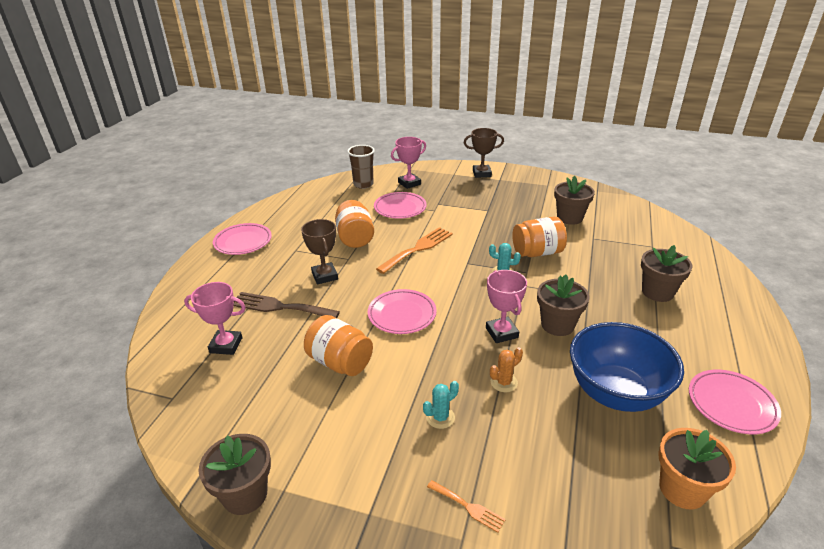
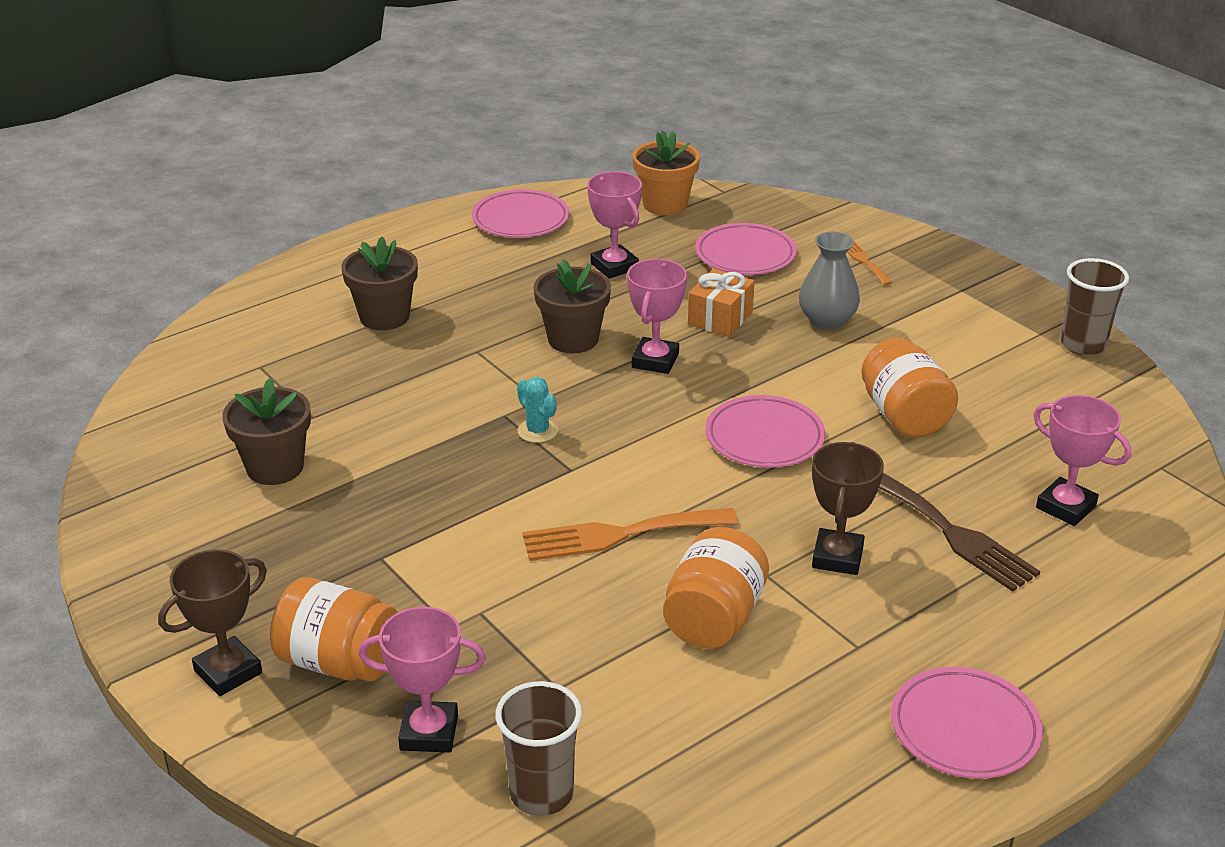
camera: 145 degrees left, 0 degrees up
brown flower pot [198,434,271,515] -> brown cup [1061,258,1129,356]
pink plate [374,192,427,219] -> pink plate moved to [695,223,797,275]
turquoise cactus [423,381,459,429] -> grey vase [799,232,860,330]
brown trophy [464,128,504,178] -> brown trophy turned 75 degrees counterclockwise [158,549,267,696]
orange cactus [490,347,523,392] -> orange gift [688,269,755,337]
orange jar [512,217,567,257] -> orange jar moved to [270,577,398,681]
blue bowl [570,322,684,412] -> pink trophy [587,171,642,279]

